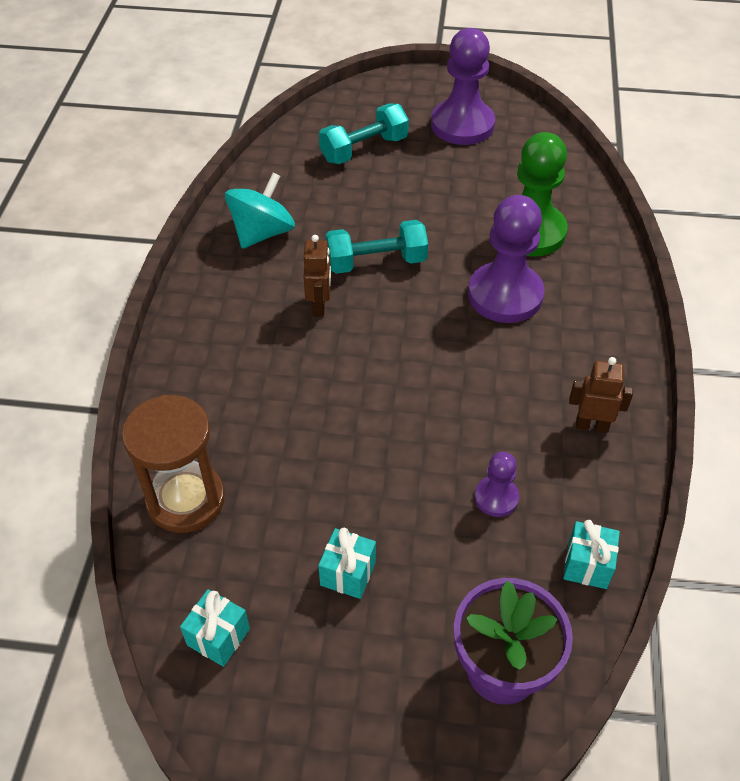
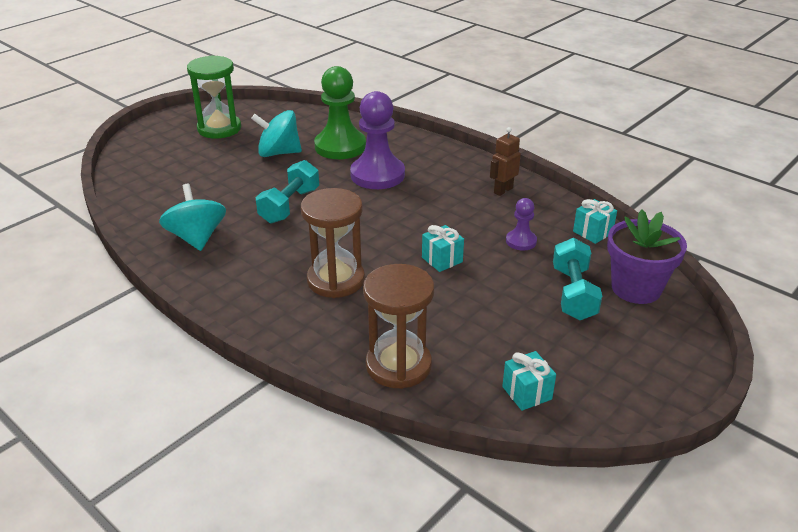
camera: 55 degrees left, 15 degrees down
brown robot [304,235,331,316] -> none
turquoise gift [318,528,376,599] -> turquoise gift moved to [422,225,464,272]
turquoise dumbbell [319,104,409,164] -> turquoise dumbbell moved to [553,238,602,320]
purple pawn [431,28,495,145] -> green hourglass [187,55,241,139]
none -> turquoise spinning top [251,110,302,157]
none -> brown hourglass [301,188,365,298]

